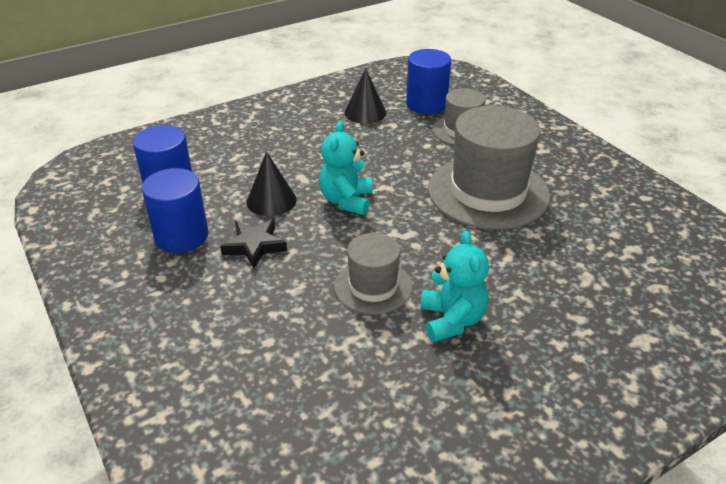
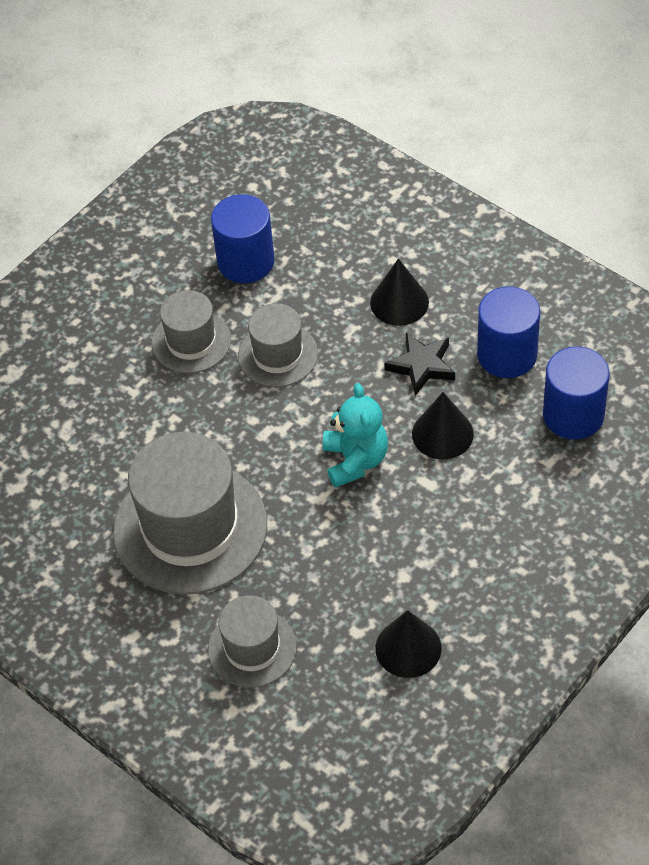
camera: 165 degrees right, 15 degrees up
blue cylinder [406,49,451,114] -> blue cylinder moved to [211,194,274,283]
turquoise teddy bear [421,230,489,342] -> grey hat [152,290,231,373]
none -> black cone [370,259,429,326]

